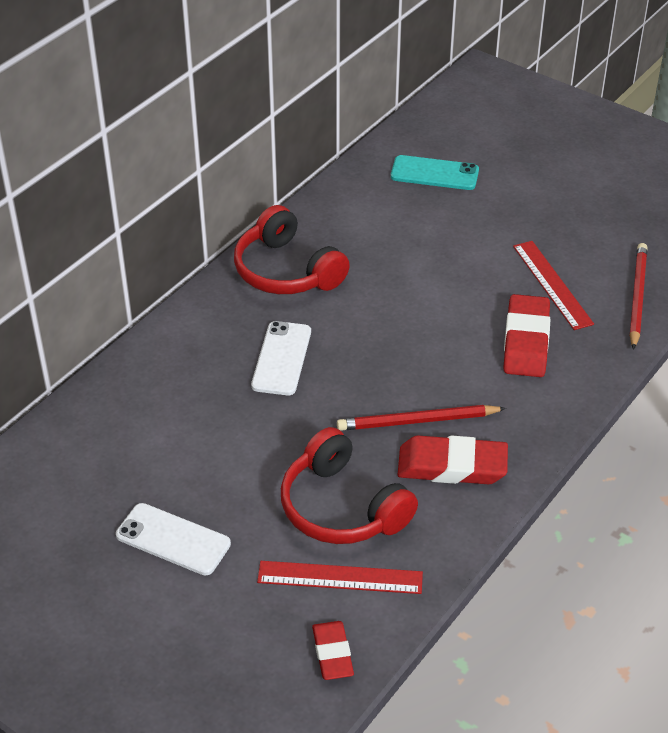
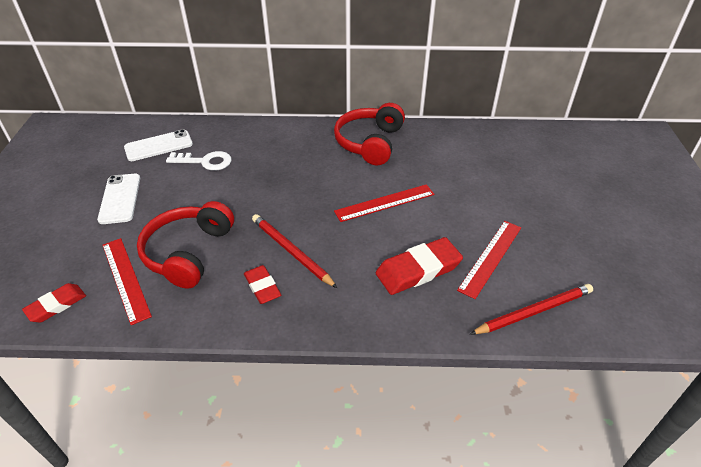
camera: 55 degrees right, 0 degrees up
white phone [251,321,311,395] -> white phone moved to [124,129,193,161]
turquoise phone [391,155,479,190] -> none
red eraser [397,435,508,484] -> red eraser [244,265,281,304], size x0.61
none -> white key [166,151,231,171]
none -> red ruler [334,184,434,222]

